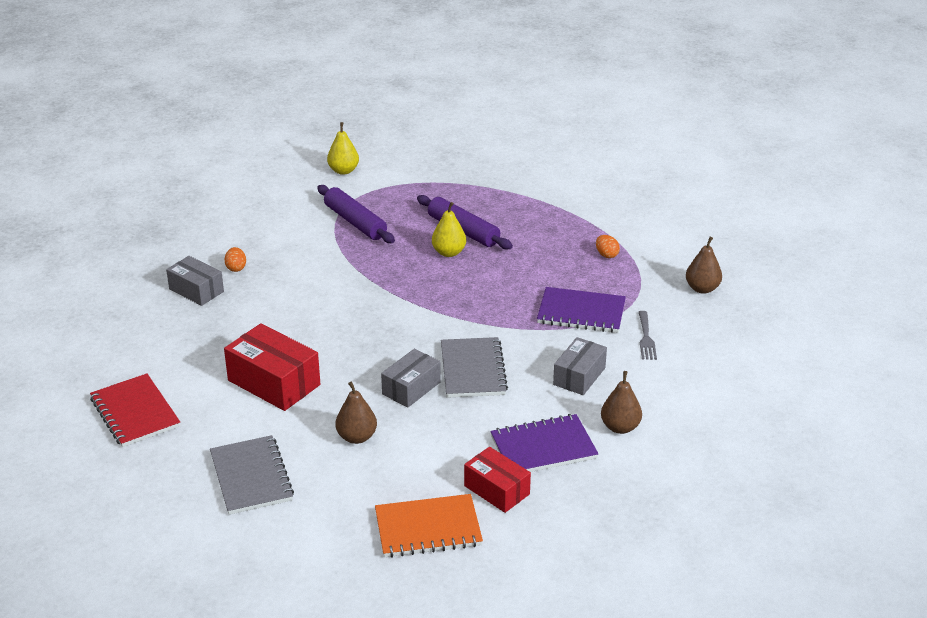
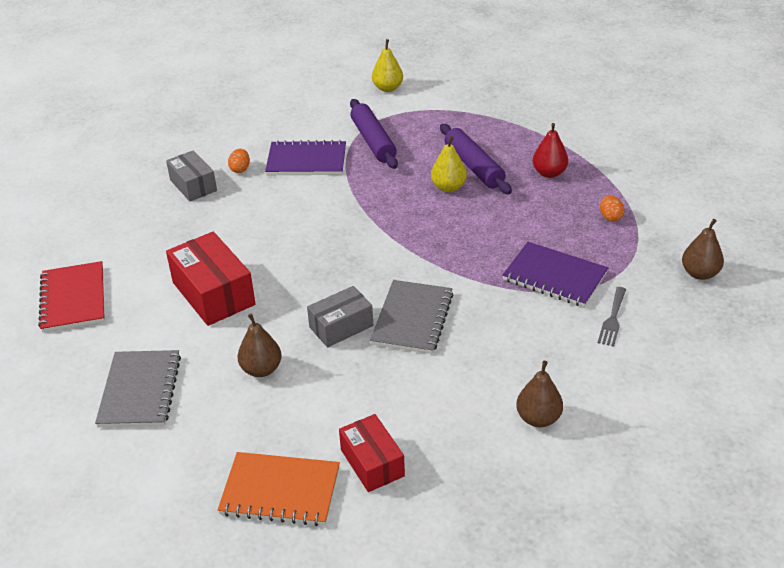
camera: 20 degrees right, 5 degrees up
purple notebook [490,414,599,472] -> purple notebook moved to [265,140,346,175]
grey box [553,337,607,395] -> none
none -> red pear [532,123,568,178]

